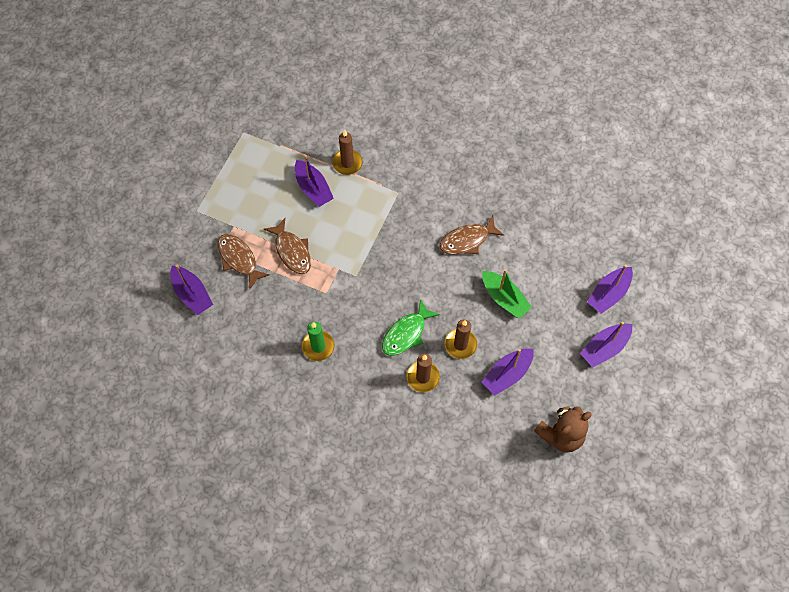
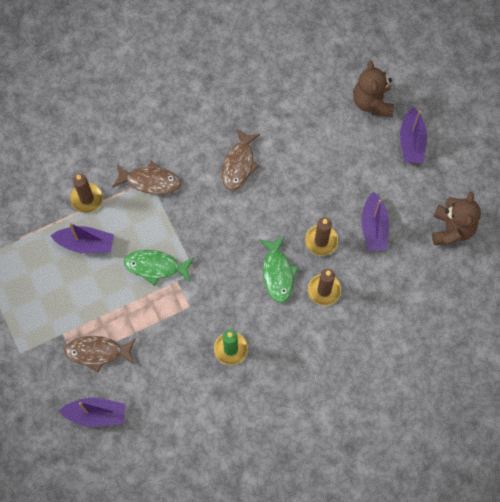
camera: 50 degrees left, 5 degrees up
brown fish [264,218,311,274] -> brown fish moved to [112,161,181,195]
green boat [482,269,532,318] -> none
purple boat [587,265,633,314] -> brown teddy bear [353,60,394,117]
none -> green fish [124,250,194,286]

